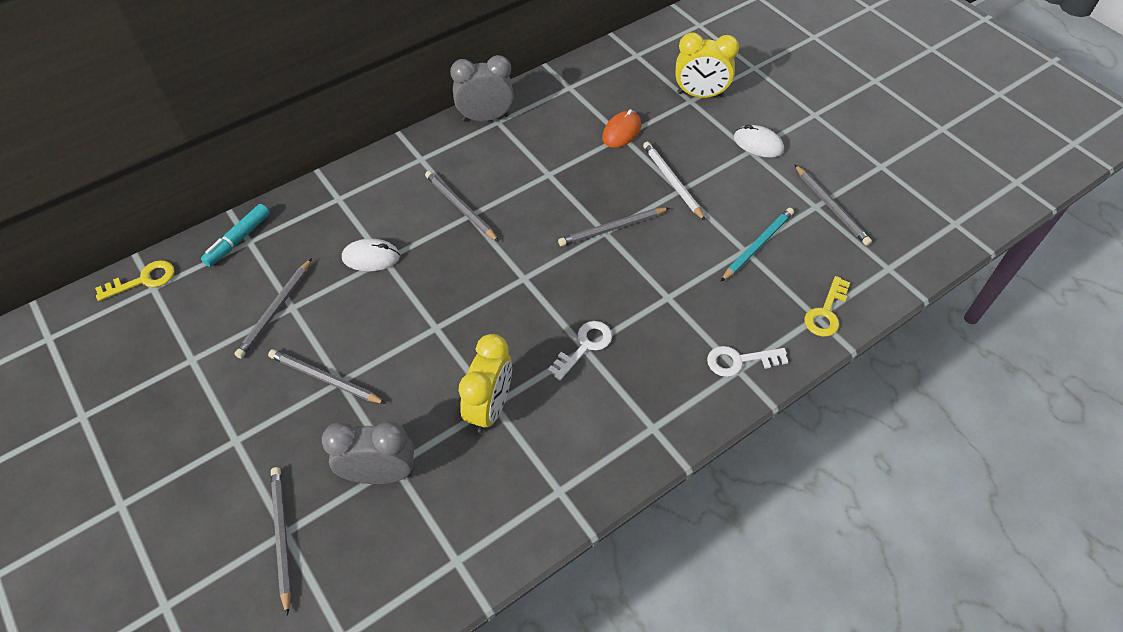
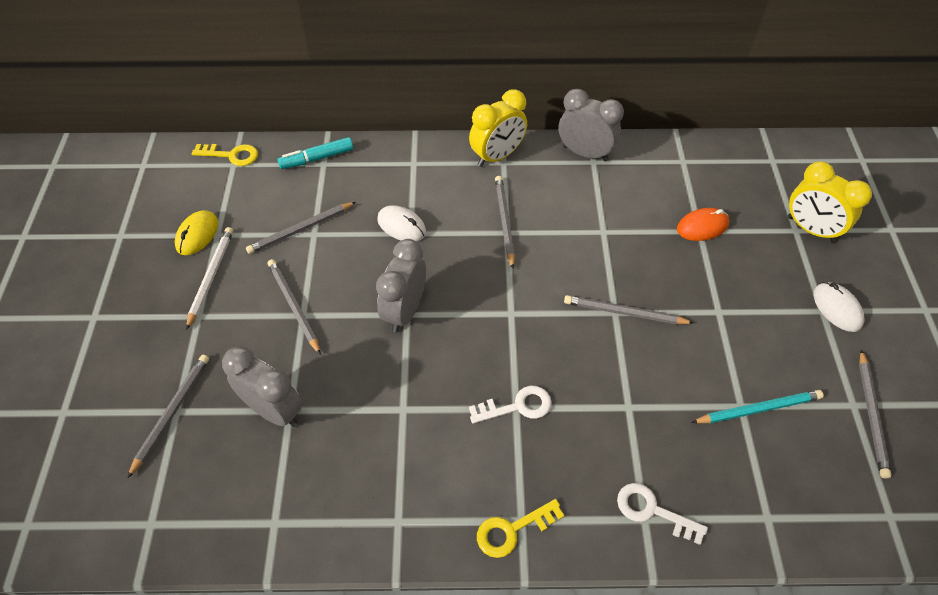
camera: 35 degrees right, 0 degrees up
yellow clock [459,334,512,433] -> yellow clock moved to [469,89,527,167]
white pencil [643,142,705,220] -> white pencil moved to [186,227,233,330]
yellow key [804,276,850,337] -> yellow key moved to [477,499,564,558]
none -> yellow mouse [175,210,218,255]
none -> grey clock [376,239,426,333]

